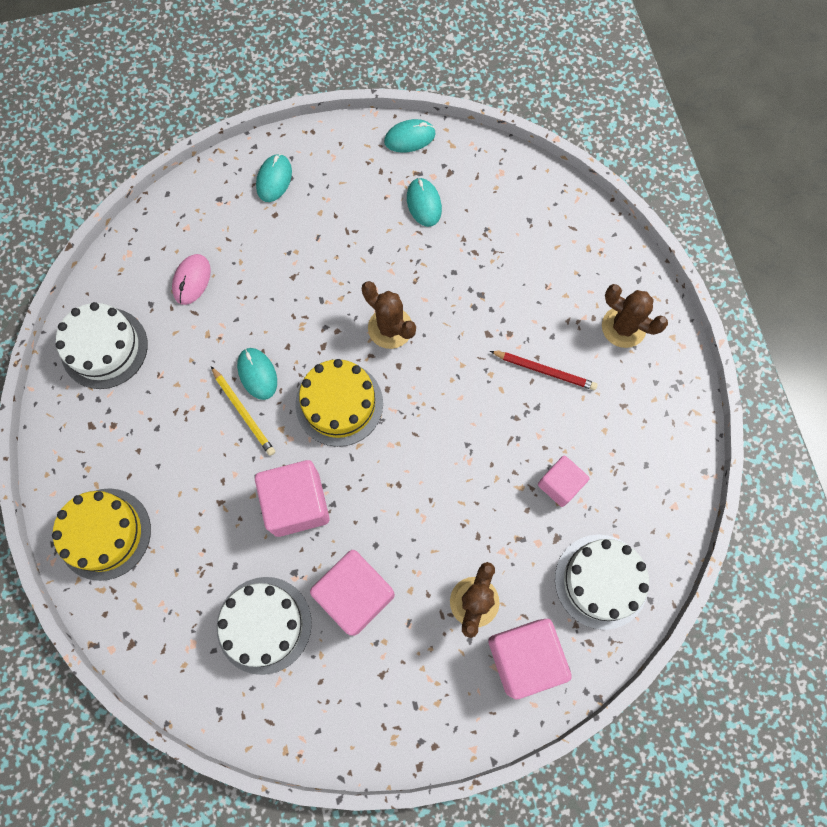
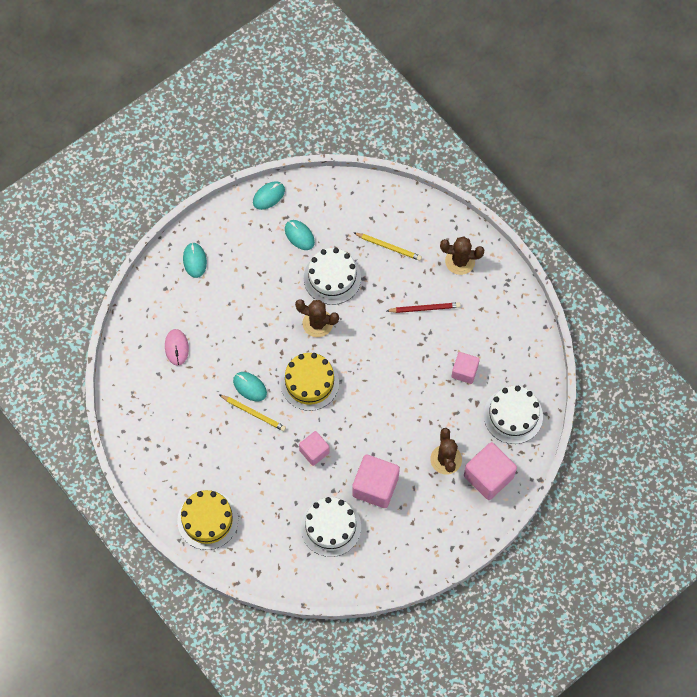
camera: 25 degrees left, 5 degrees down
white cake [56,302,148,389] -> white cake moved to [304,248,361,305]
pink cube [255,460,330,537] -> pink cube [299,431,330,466], size x0.61
none -> yellow pencil [354,233,422,261]

